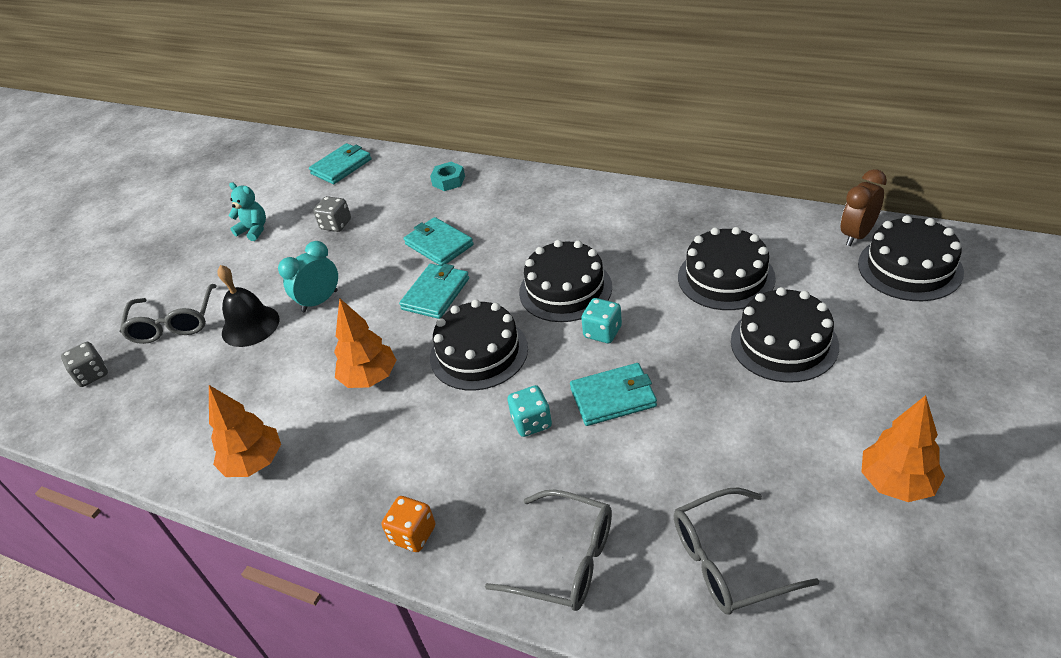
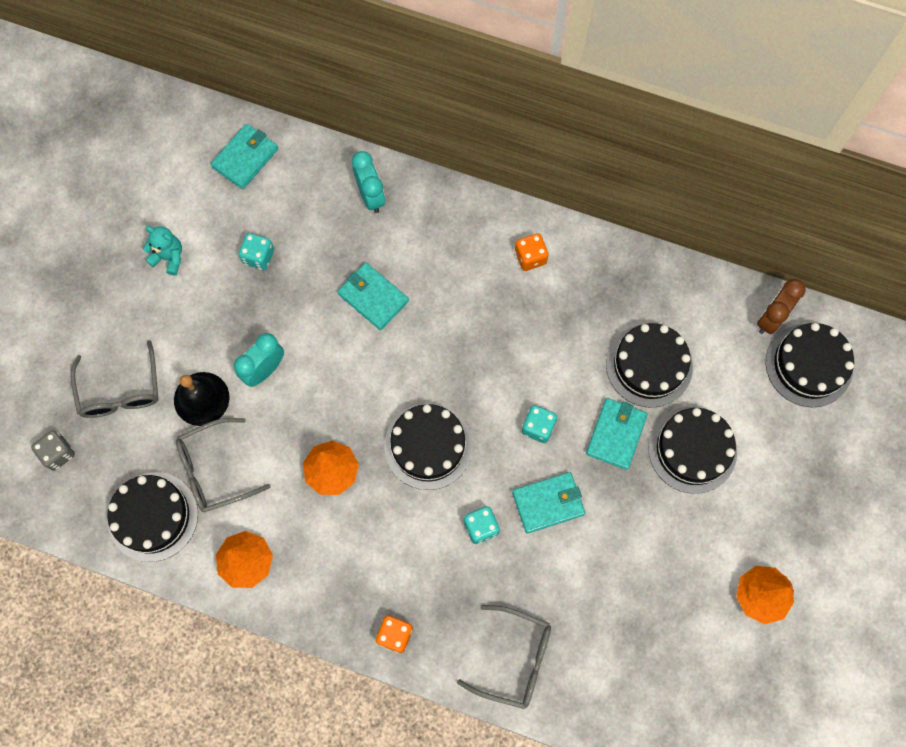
camera: 10 degrees left, 30 degrees up
grey dice [313,196,351,232] -> turquoise dice [239,233,274,270]
turquoise wallet [399,264,469,319] -> turquoise wallet moved to [586,398,648,470]
turquoise nut [430,162,465,191] -> turquoise clock [352,151,385,213]
black cake [519,240,612,322] -> black cake moved to [107,472,198,562]
grey glasses [673,488,819,615] -> grey glasses moved to [176,418,271,512]
none -> orange dice [515,233,549,271]

